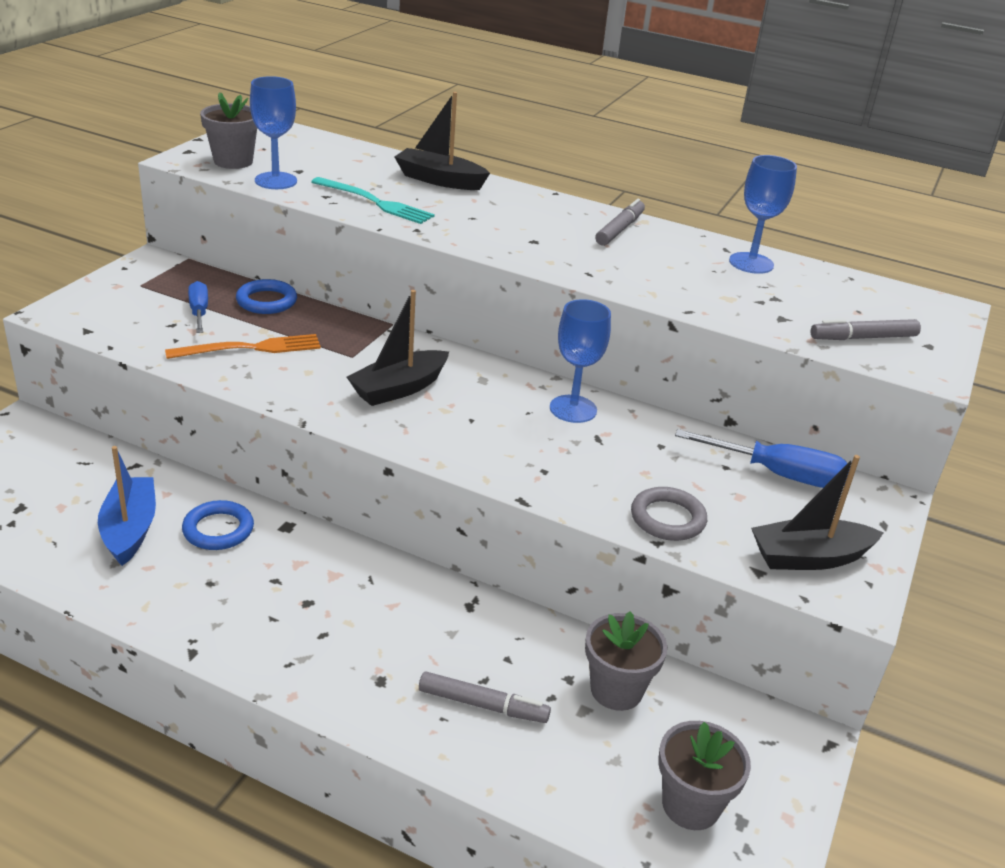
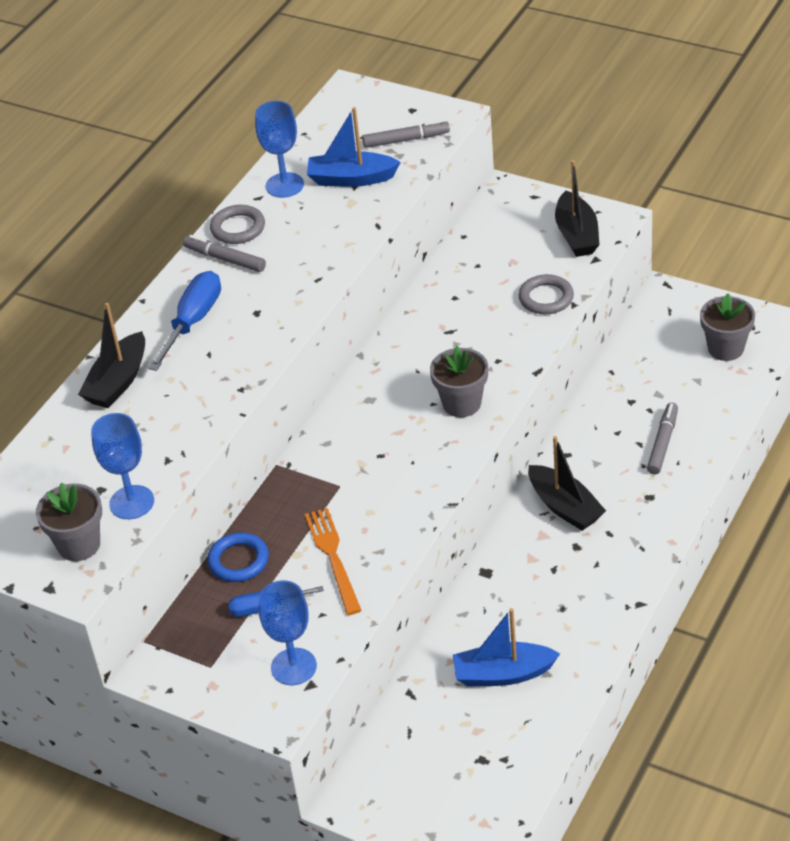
camera: 80 degrees left, 10 degrees up
blue ring [182,500,254,550] -> none
turquoise fork [311,177,435,224] -> none
black boat [347,290,449,406] -> black boat moved to [528,436,606,531]
blue goblet [550,299,611,423] -> blue goblet moved to [259,580,317,685]
grey flower pot [585,611,667,711] -> grey flower pot moved to [430,346,488,417]
blue screwdriver [675,429,850,488] -> blue screwdriver moved to [148,271,221,371]
grey marker [811,319,921,340] -> grey marker turned 90 degrees counterclockwise [362,120,450,148]
none -> grey ring [210,205,265,244]
none -> blue boat [307,107,401,187]

